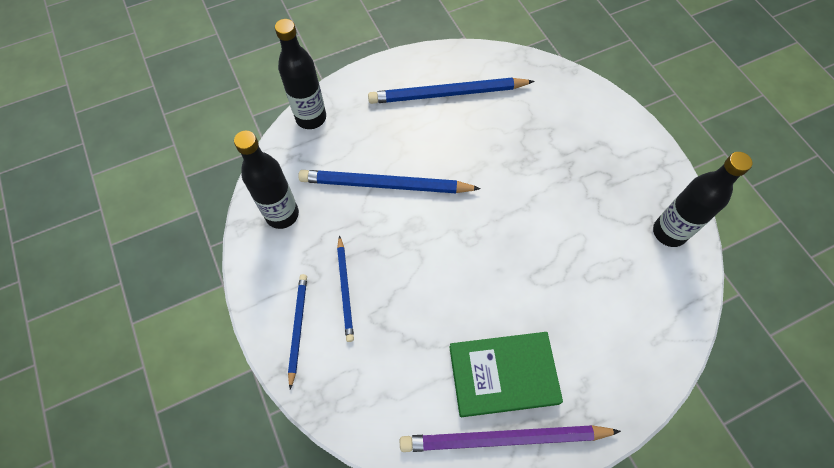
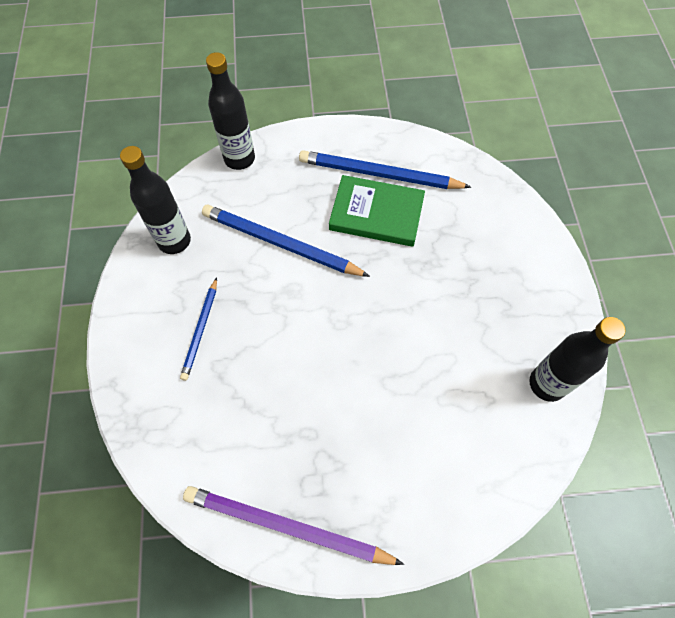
camera: 20 degrees right, 0 degrees up
blue pencil [288,274,307,389] -> none
green book [449,332,563,417] -> green book moved to [329,175,425,247]

